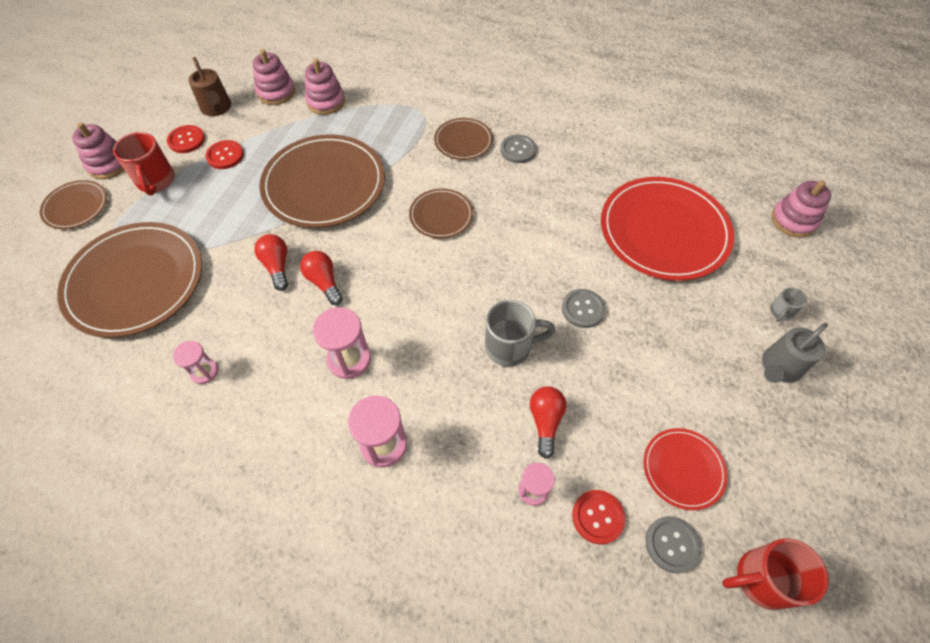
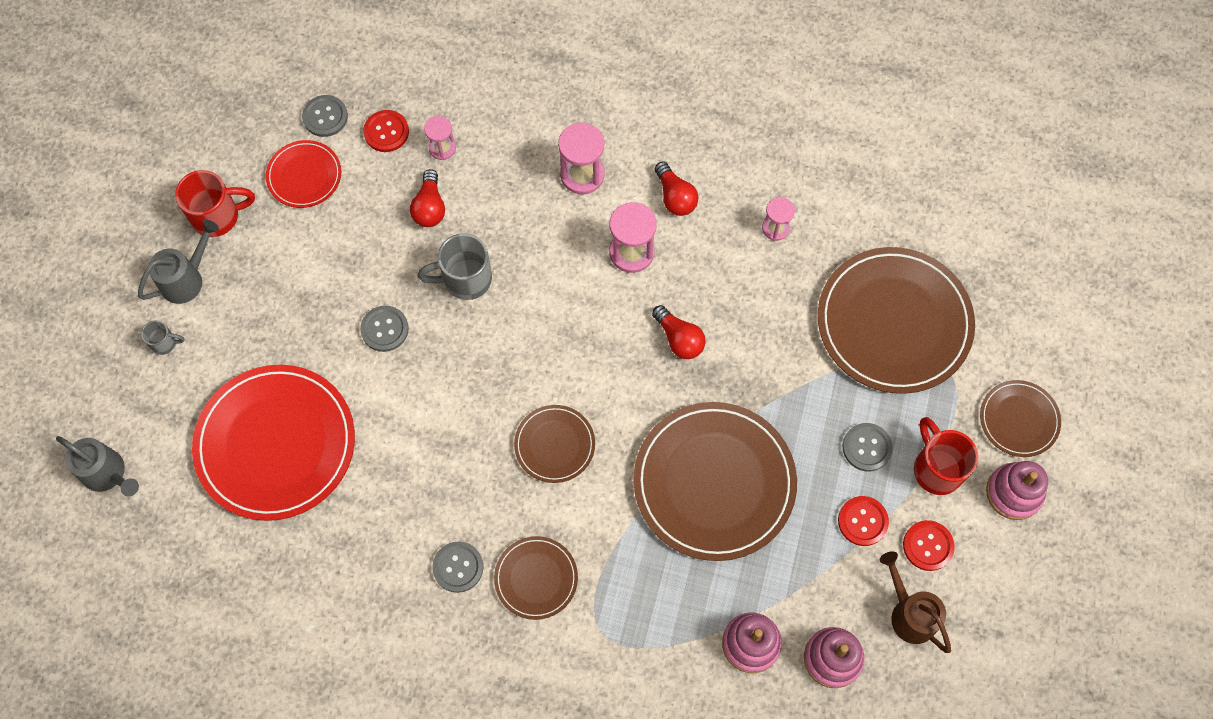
camera: 175 degrees right, 10 degrees up
red light bulb [254,234,288,291] -> red light bulb moved to [655,161,698,216]
red mug [722,538,829,610] -> red mug moved to [175,170,255,237]
grey mug [770,287,807,322] -> grey mug turned 60 degrees clockwise [141,320,185,355]
pink stacking toy [771,180,831,238] -> grey watering can [56,436,139,497]
none -> grey button [843,423,893,471]

